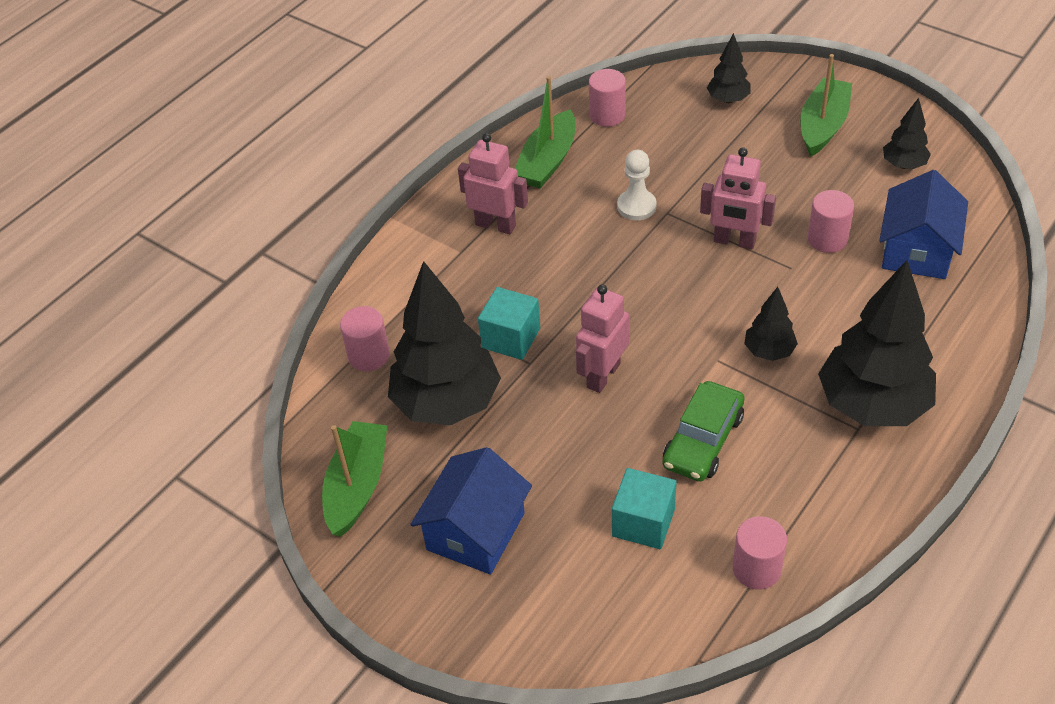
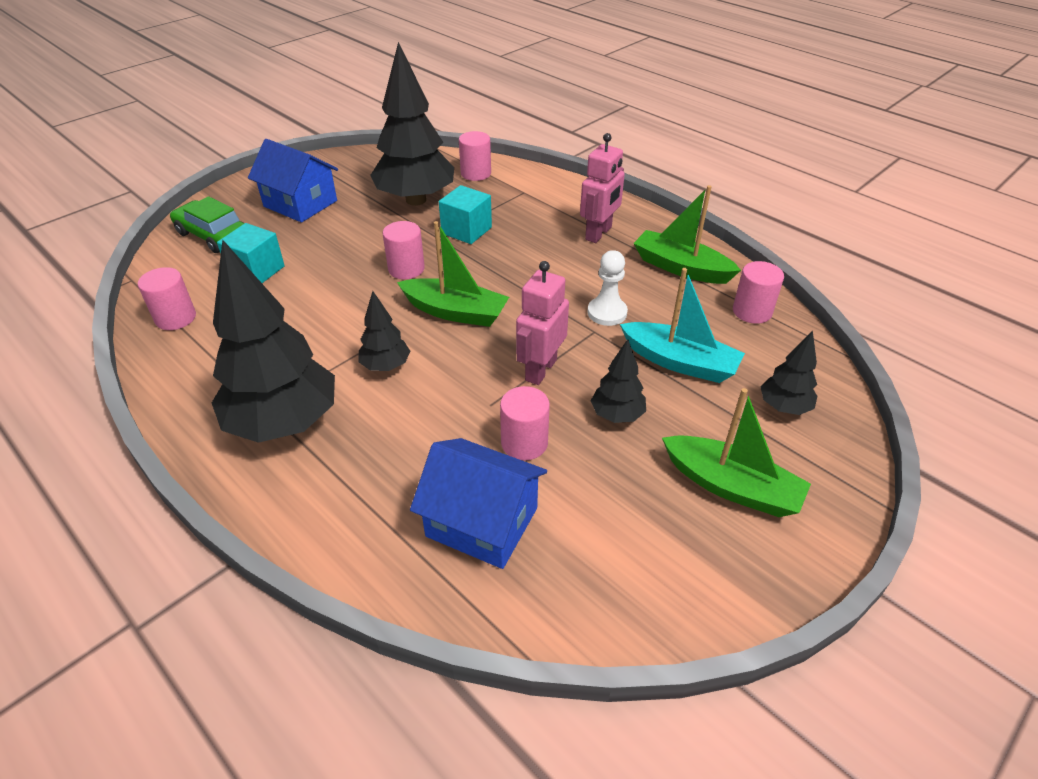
camera: 95 degrees right, 5 degrees down
green boat [322,421,387,537] -> green boat moved to [397,221,509,327]
pink robot [576,284,630,393] -> pink cylinder [383,221,425,279]
green car [662,381,744,482] -> green car moved to [170,196,244,253]
black tree [883,98,931,169] -> black tree moved to [591,339,646,423]
none -> turquoise boat [620,268,745,383]

